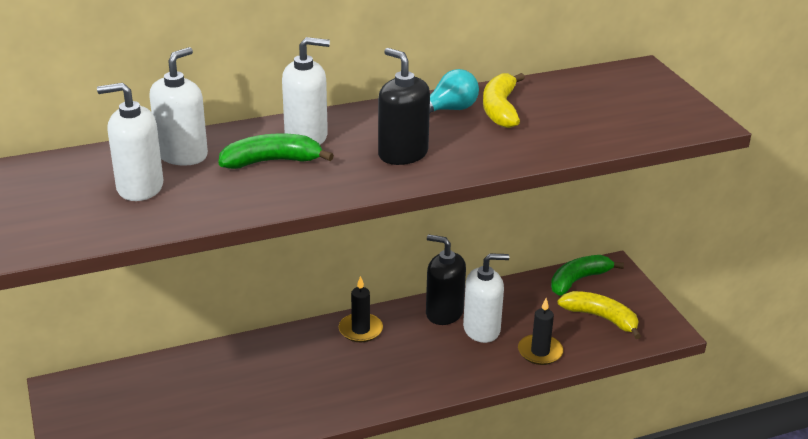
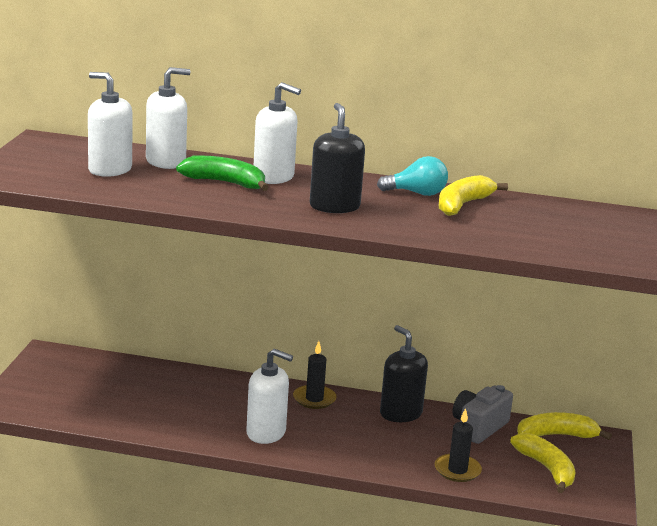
camera: 30 degrees right, 10 degrees down
white soap dispenser [463,253,509,343] -> white soap dispenser moved to [246,349,293,444]
green banana [551,255,624,296] -> yellow banana [517,412,612,440]
none -> grey camera [453,385,513,444]

